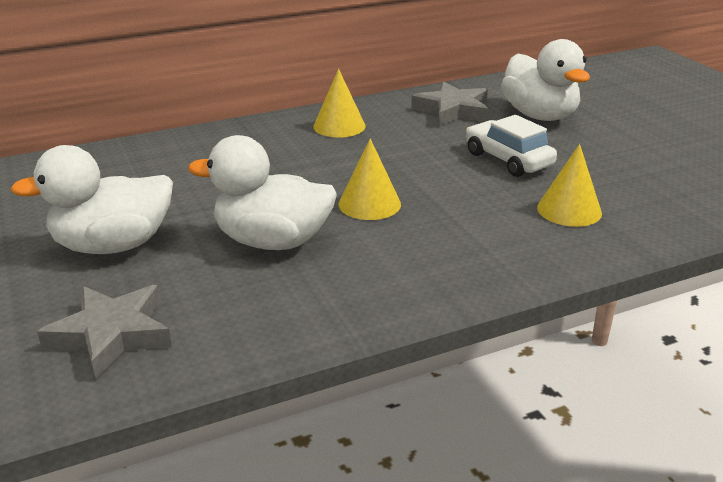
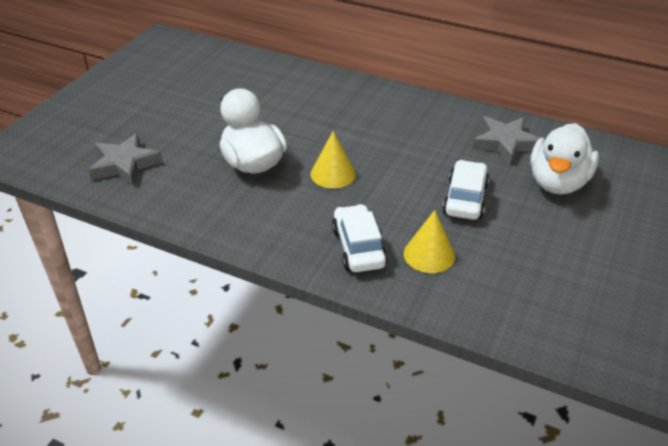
camera: 50 degrees right, 10 degrees up
white duck [10,145,173,254] -> none
yellow cone [313,69,366,138] -> none
none -> white car [332,204,387,272]

